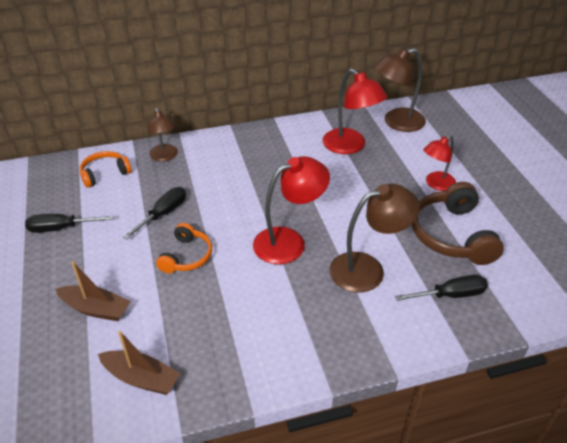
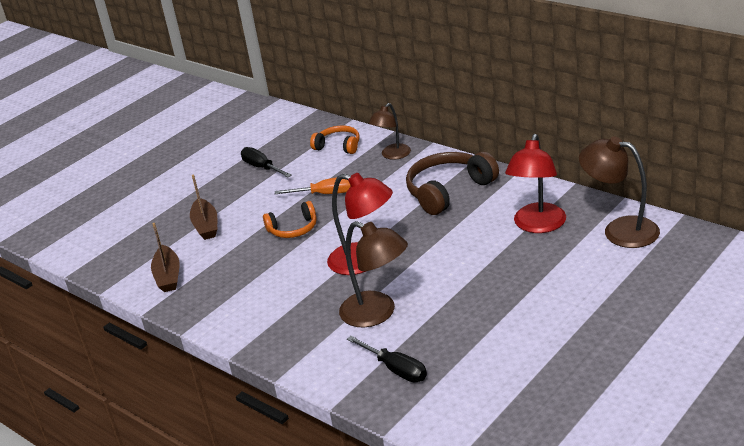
camera: 60 degrees right, 10 degrees down
black screwdriver [123,187,186,240] -> orange screwdriver [275,177,350,194]
brown headphones [412,182,504,265] -> brown headphones moved to [406,152,499,215]
red lamp [423,135,456,191] -> none

